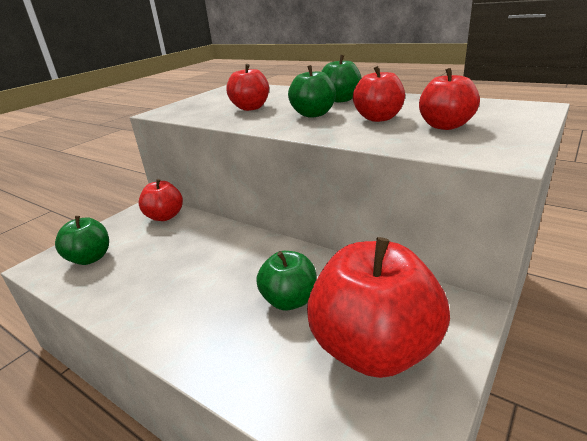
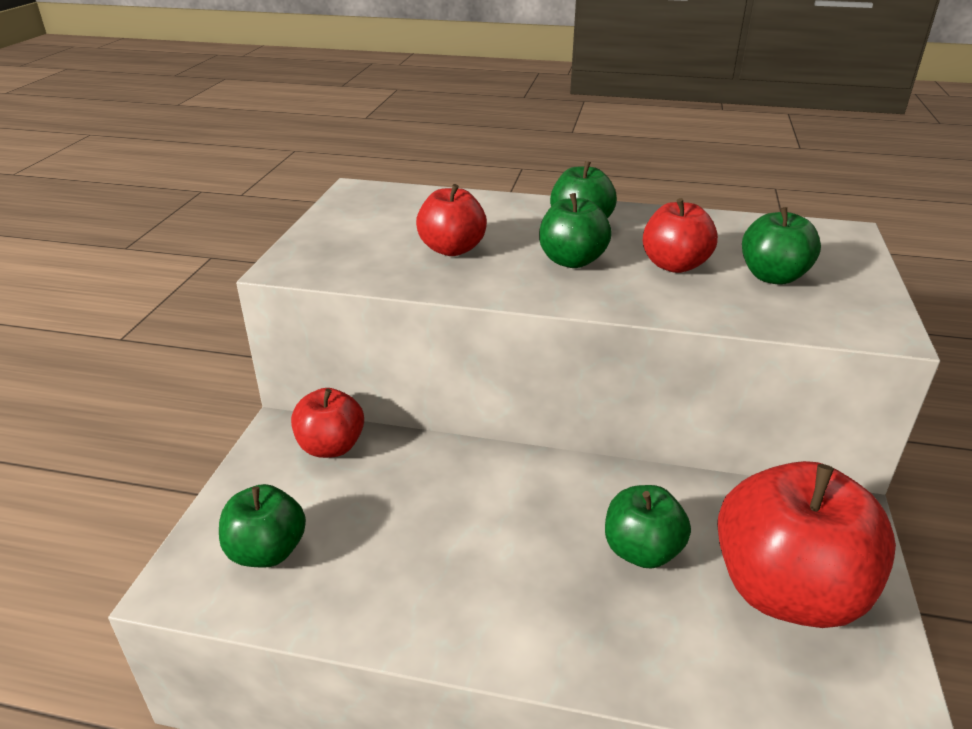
camera: 25 degrees left, 5 degrees up
red apple [419,68,480,130] -> green apple [742,207,821,285]

